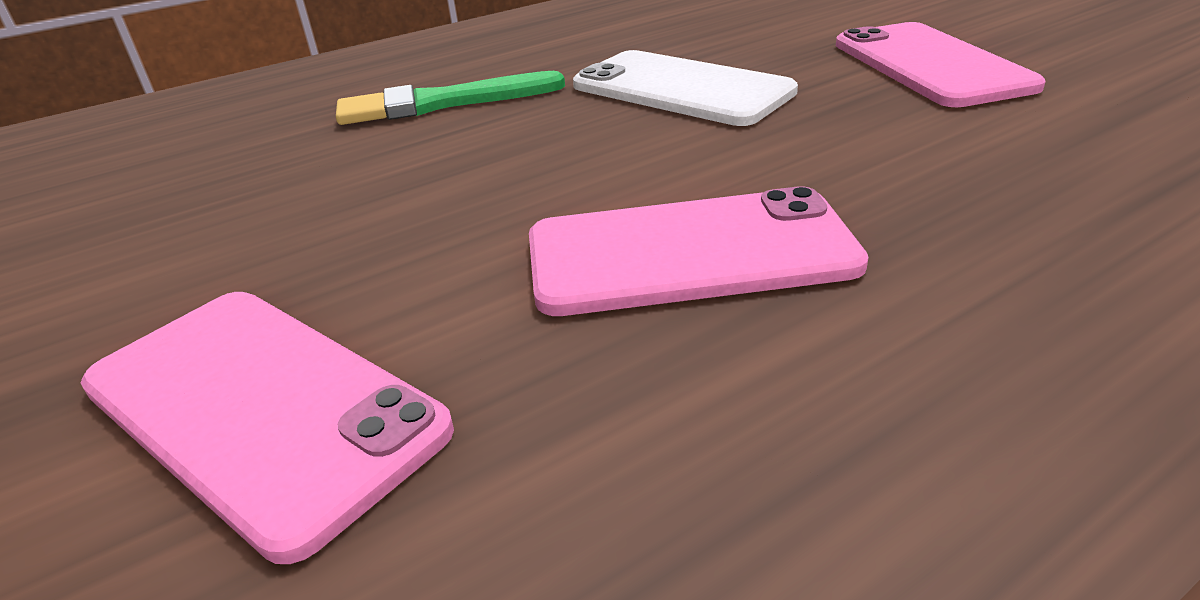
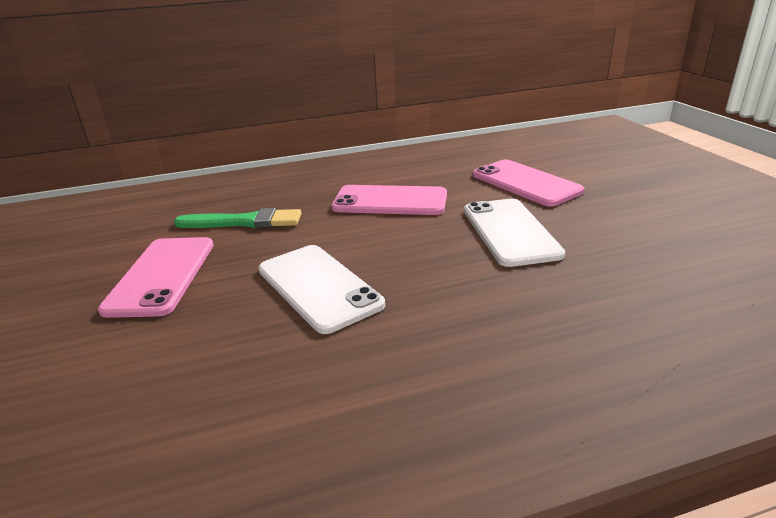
camera: 165 degrees left, 5 degrees down
green brush [336,71,565,125] -> green brush moved to [174,208,302,228]
none -> white phone [464,199,565,267]

